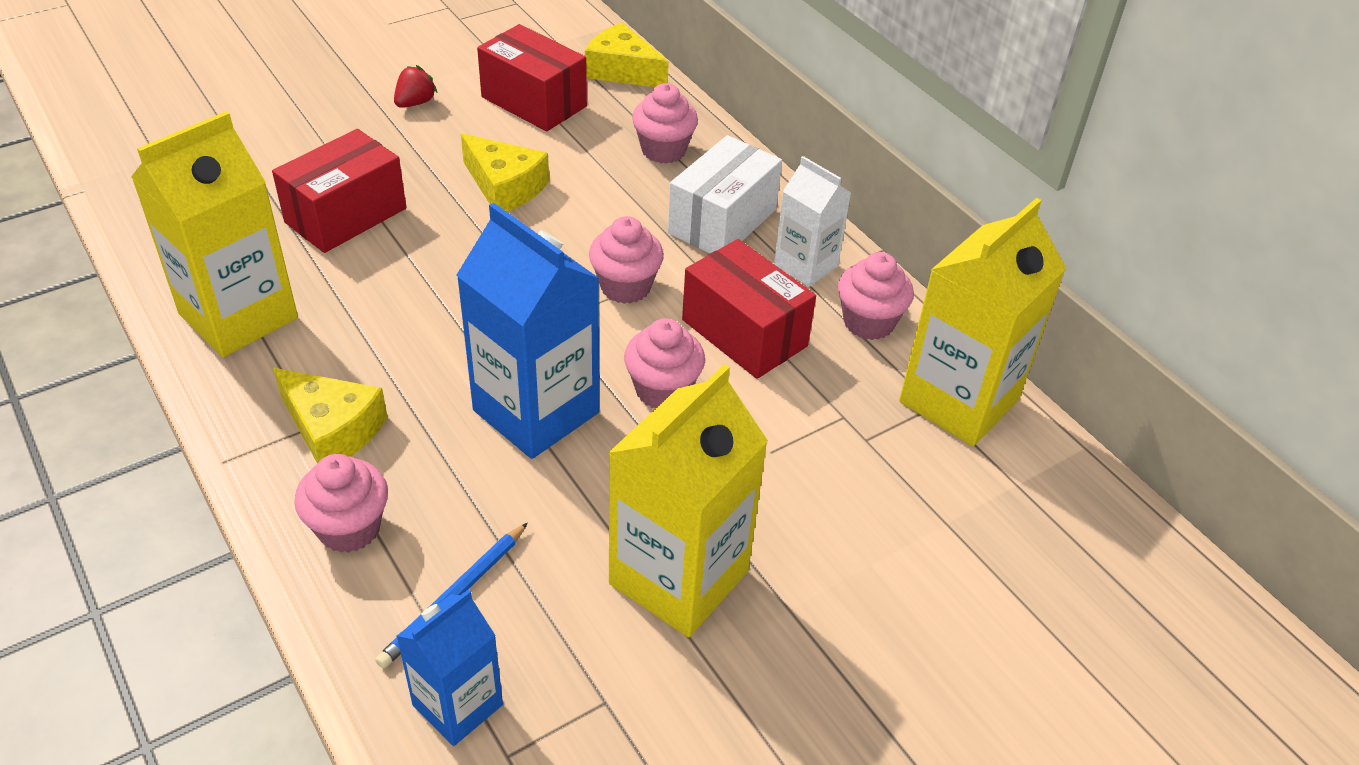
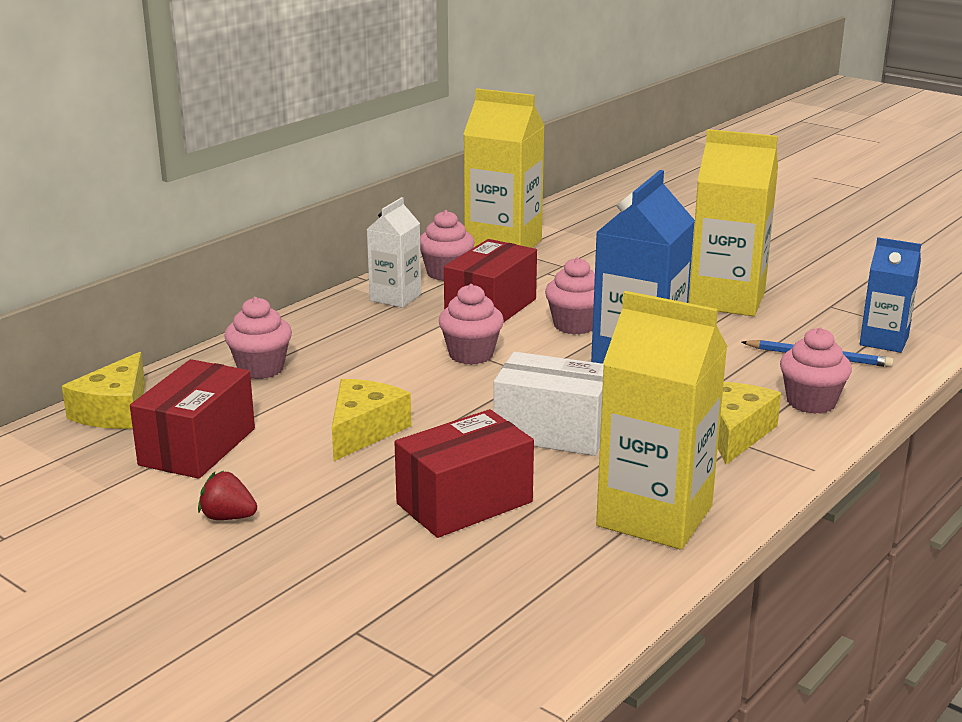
camera: 105 degrees left, 20 degrees down
red box [272,129,406,253] -> red box turned 60 degrees counterclockwise [394,409,534,538]
white box [668,135,782,254] -> white box moved to [493,352,604,456]

